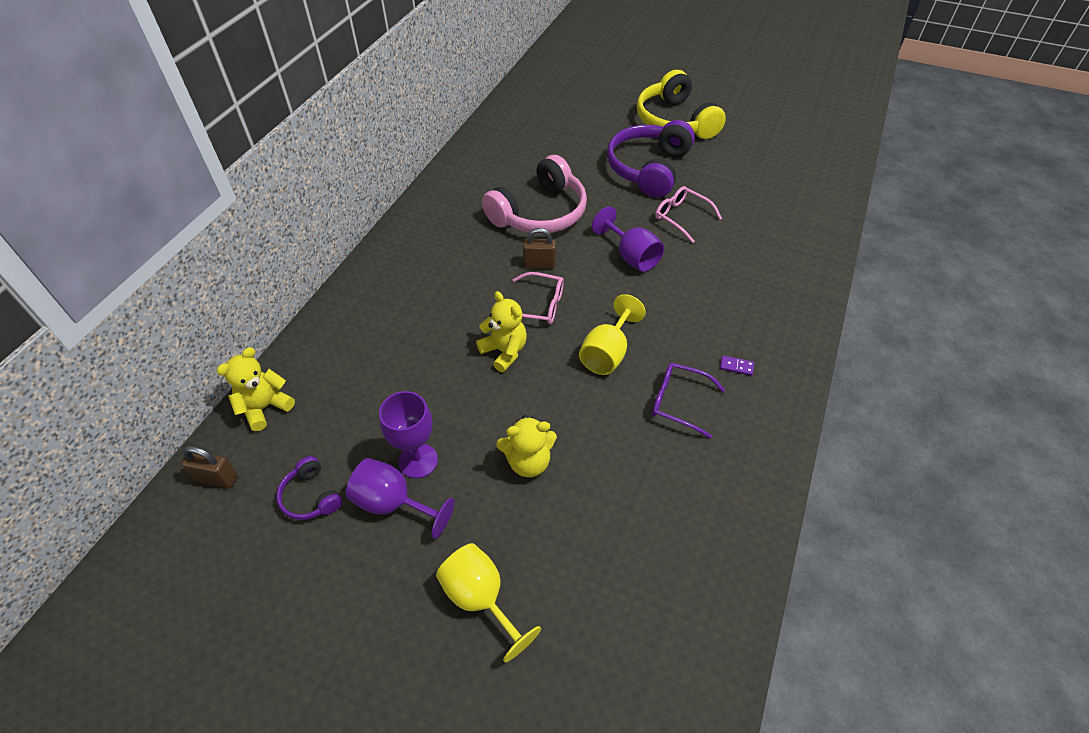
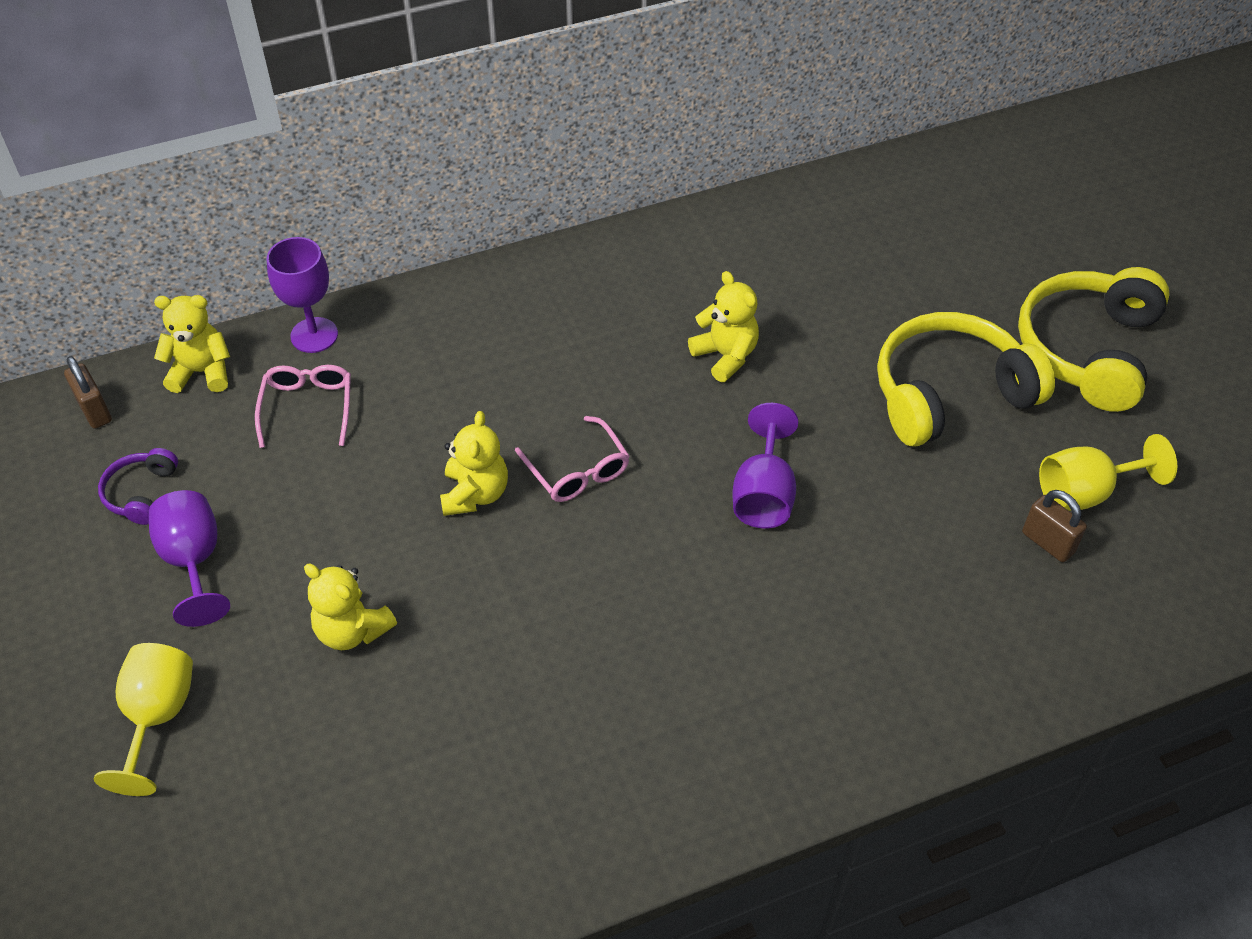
camera: 45 degrees right, 0 degrees up
purple goblet [379,391,438,478] -> purple goblet moved to [267,237,338,353]
pink headphones [482,155,587,234] -> yellow teddy bear [688,271,759,382]
brown padlock [523,228,556,269] -> brown padlock moved to [1022,490,1087,562]
yellow goblet [579,294,646,375] -> yellow goblet moved to [1039,434,1177,511]
purple headphones [607,120,695,198] -> yellow headphones [877,312,1055,447]
purple glasses [652,363,725,438] -> none
pink glasses [655,186,722,243] -> pink glasses moved to [255,365,351,448]
purple domino [720,356,754,376] -> none

